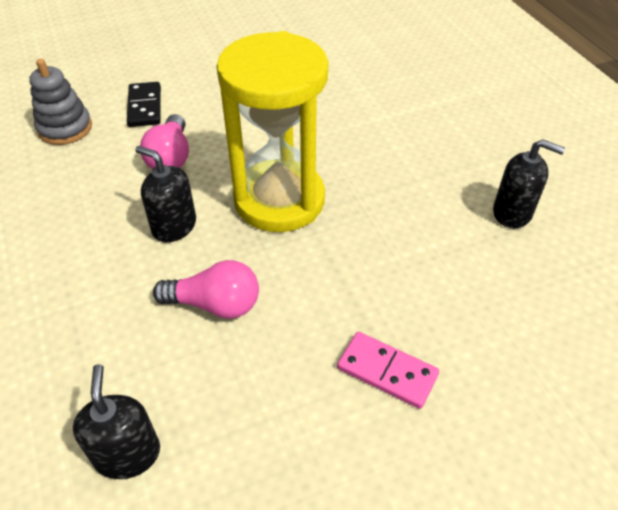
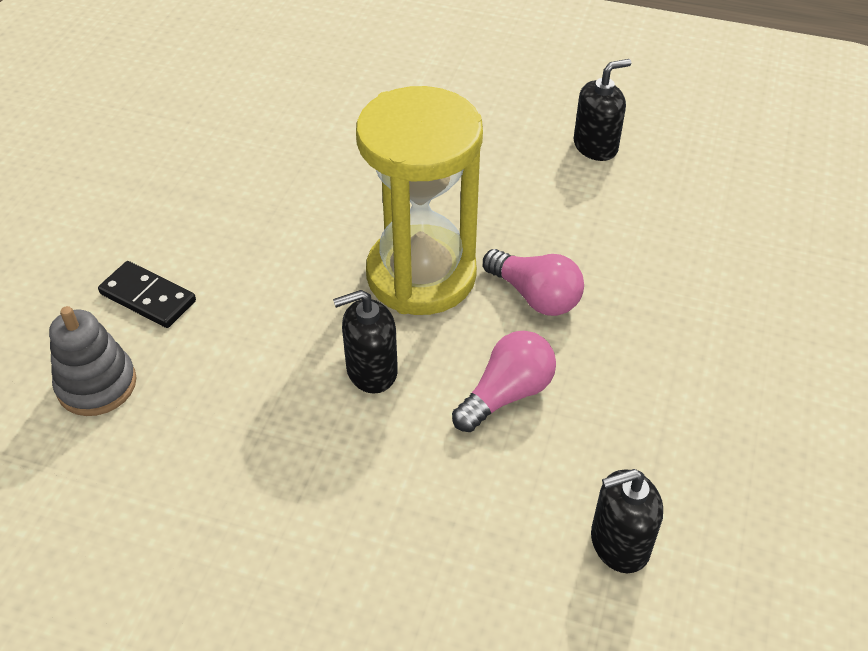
camera: 50 degrees left, 0 degrees up
black soap dispenser [73,364,160,479] -> black soap dispenser turned 45 degrees counterclockwise [591,469,663,573]
pink light bulb [140,114,189,169] -> pink light bulb moved to [483,249,584,316]
pink domino [337,332,439,409] -> none

